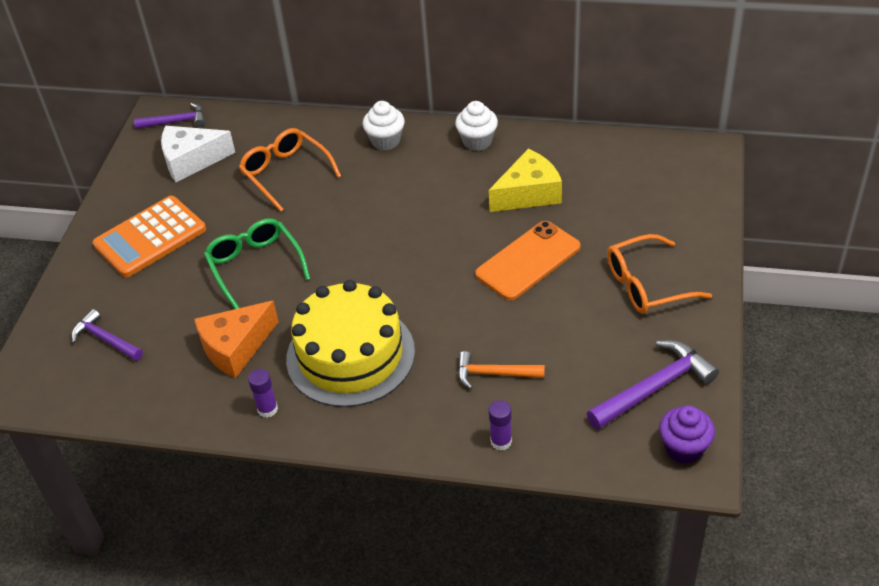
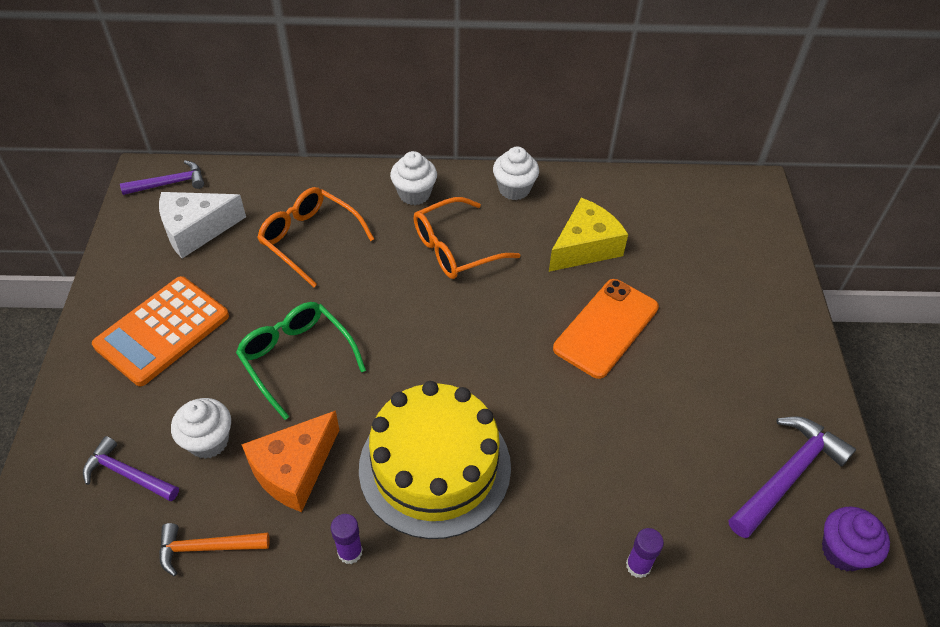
camera: 15 degrees left, 5 degrees up
orange hammer [458,351,545,389] -> orange hammer moved to [159,523,270,576]
orange glasses [607,234,712,314] -> orange glasses moved to [414,197,520,279]
none -> white cupcake [171,398,231,459]

